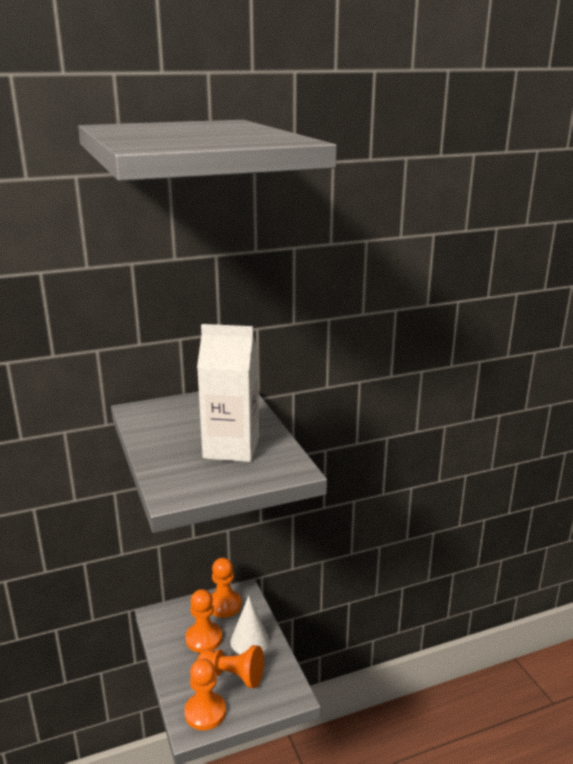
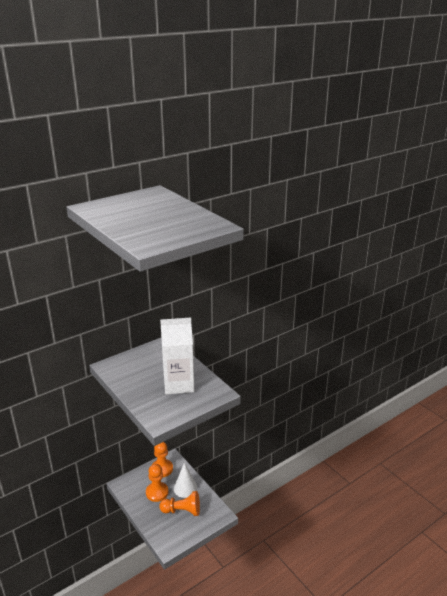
camera: 15 degrees left, 5 degrees up
orange pawn [184,659,226,730] -> none

